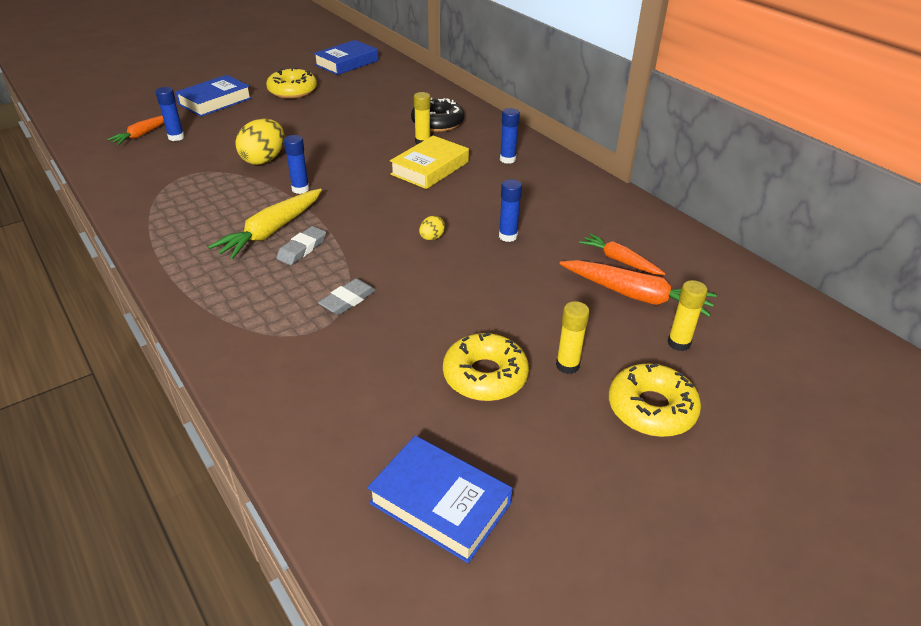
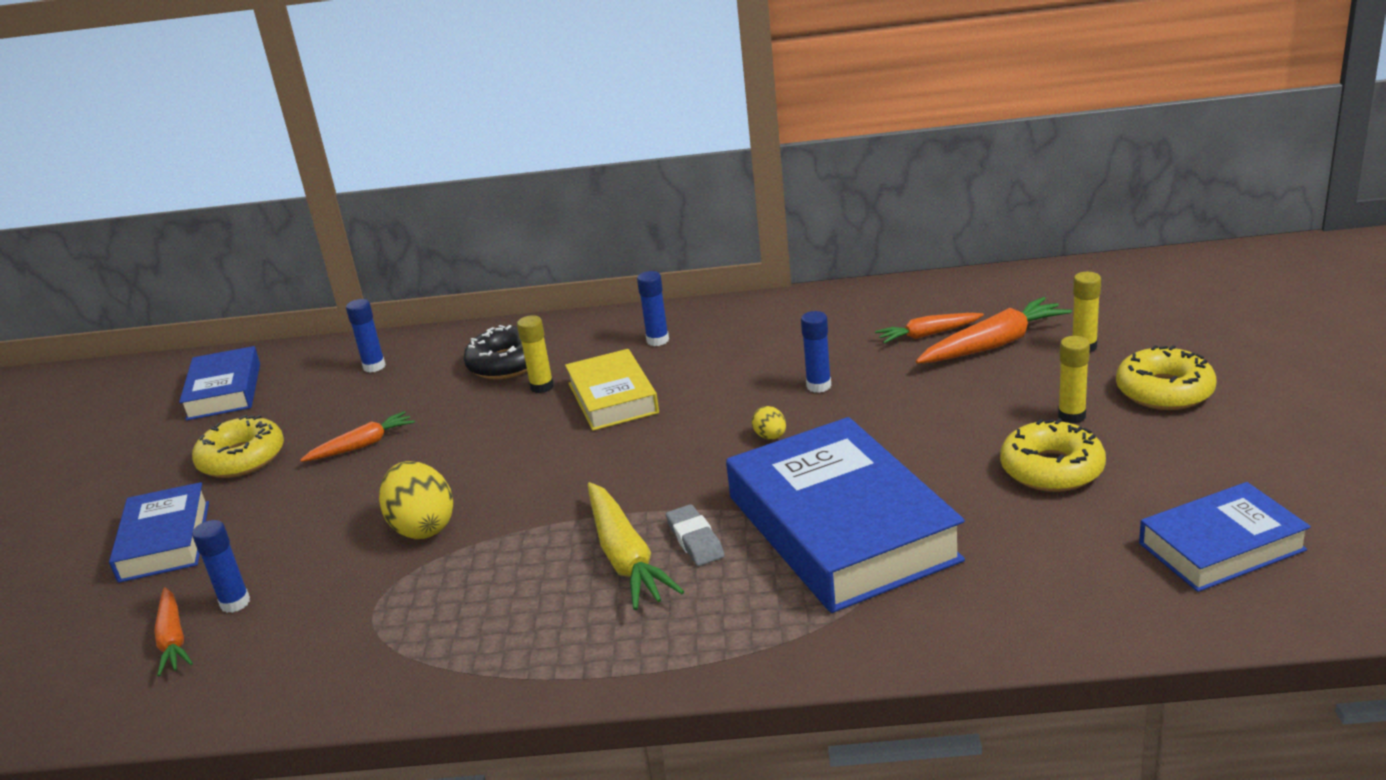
camera: 50 degrees left, 10 degrees down
blue glue stick [284,135,309,194] -> blue glue stick moved to [346,299,386,373]
grey eraser [318,278,376,315] -> blue book [726,417,965,613]
none -> orange carrot [300,411,415,462]

